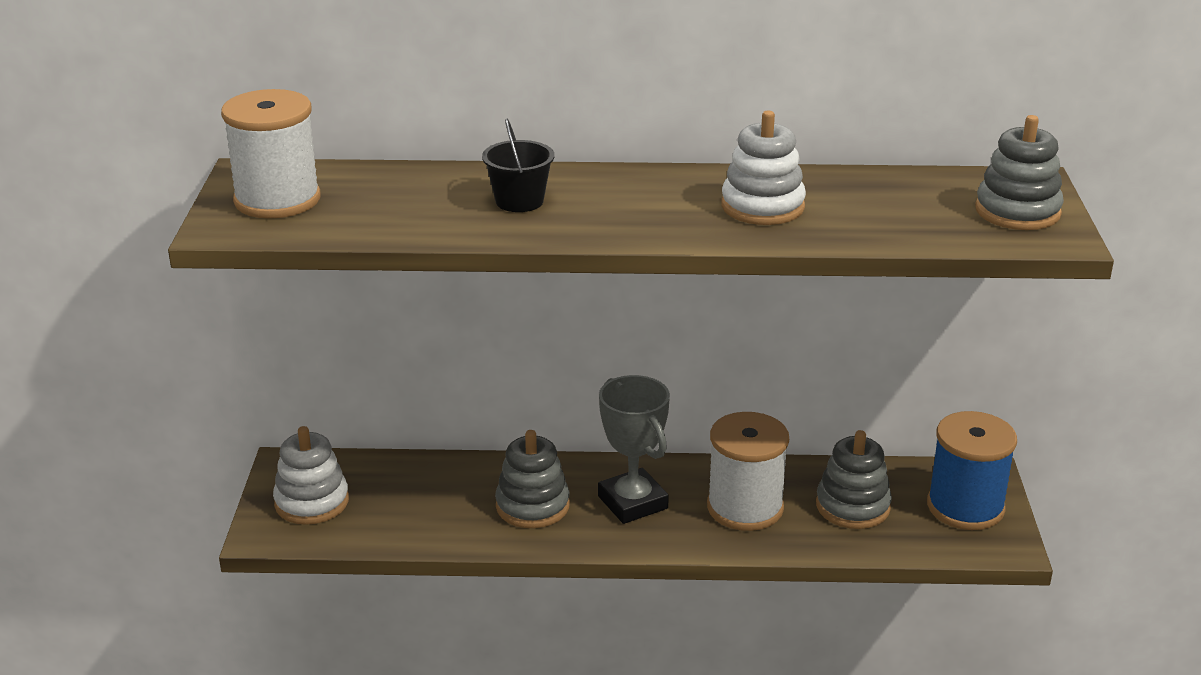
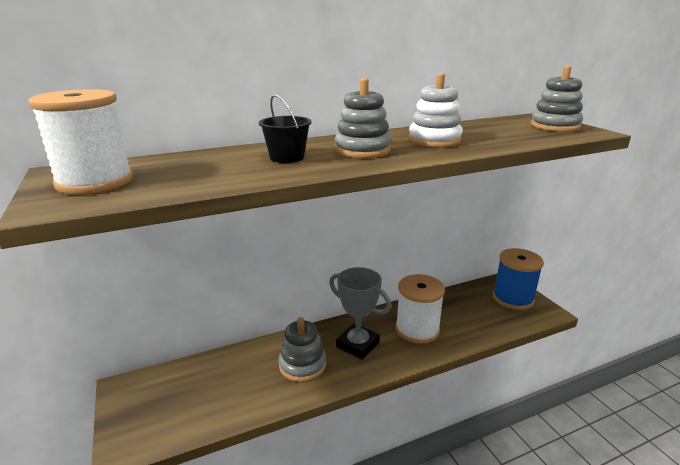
camera: 25 degrees left, 5 degrees down
white stacking toy [273,426,349,525] -> none
grey stacking toy [816,430,892,529] -> grey stacking toy moved to [335,78,391,158]

